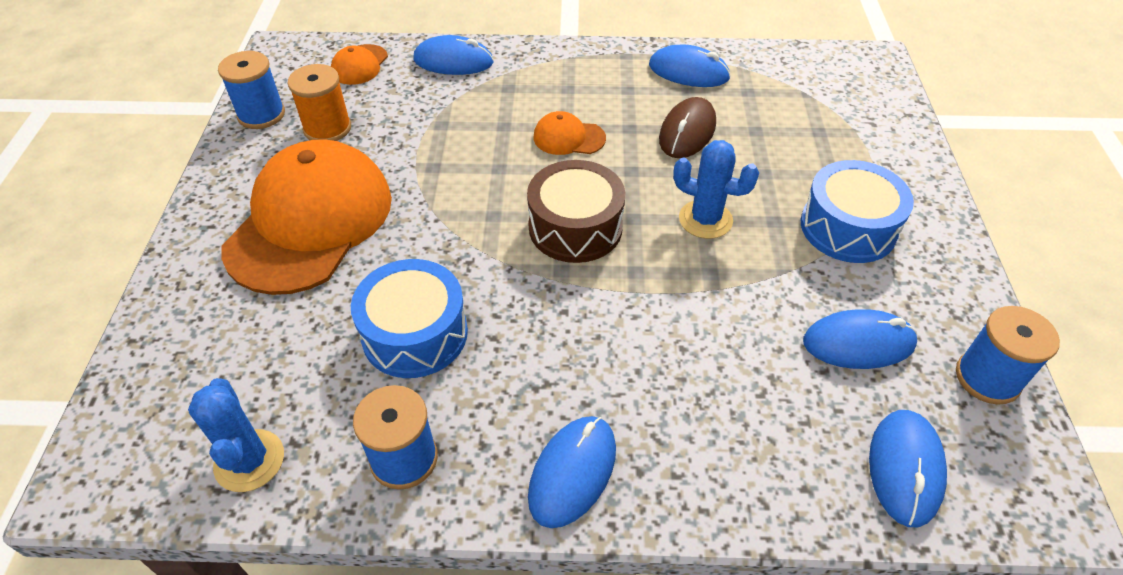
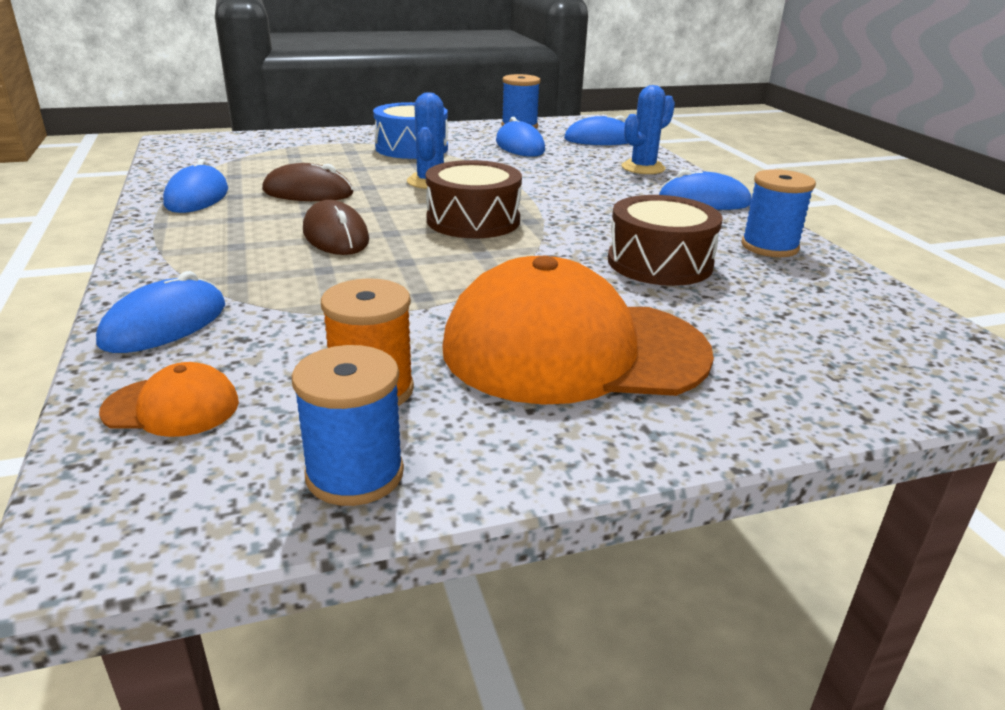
camera: 110 degrees left, 20 degrees down
blue cactus [188,378,284,492] -> blue cactus moved to [621,85,675,174]
blue drum [351,259,468,378] -> brown drum [608,195,722,286]
blue mouse [413,35,494,75] -> blue mouse turned 45 degrees clockwise [96,271,225,353]
orange cap [533,111,606,155] -> brown mouse [303,200,369,255]

